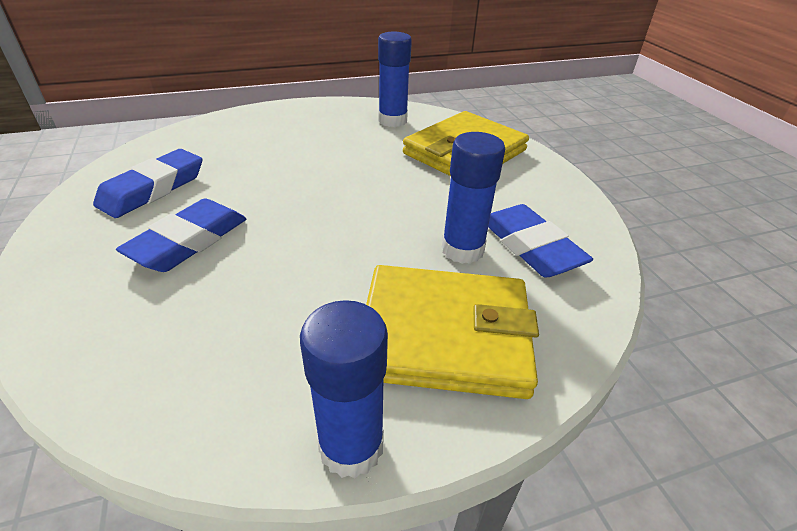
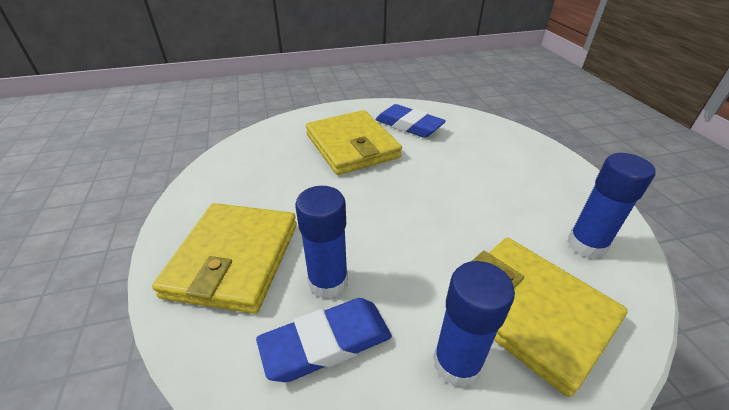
camera: 95 degrees right, 0 degrees up
blue eraser [116,199,246,272] -> yellow wallet [306,110,402,175]
blue glue stick [300,300,388,478] -> blue glue stick moved to [433,261,515,388]

